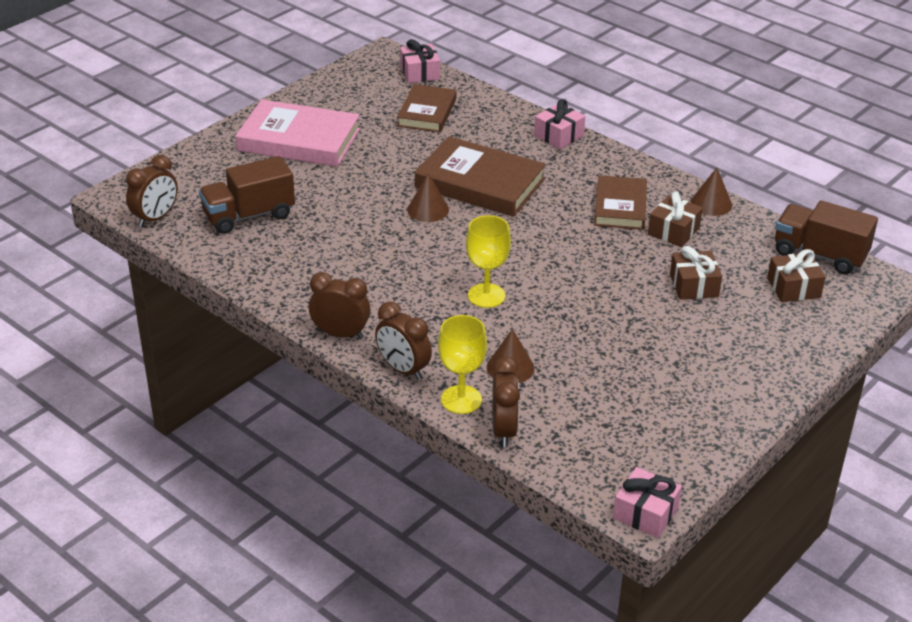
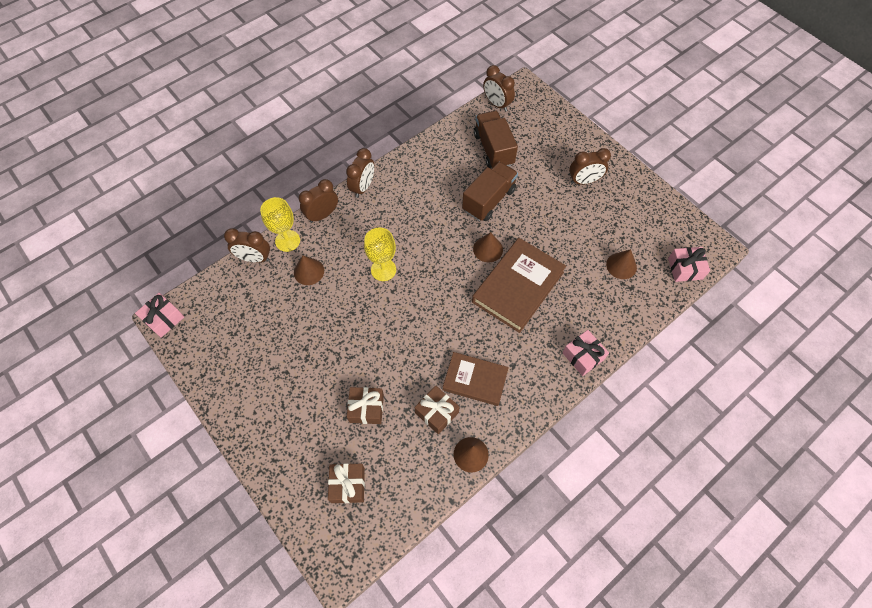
camera: 100 degrees right, 25 degrees up
pink book [236,99,360,167] -> brown clock [569,148,611,185]
brown book [397,84,457,132] -> brown cone [606,249,637,279]
brown truck [775,200,878,274] -> brown truck moved to [462,161,518,221]

